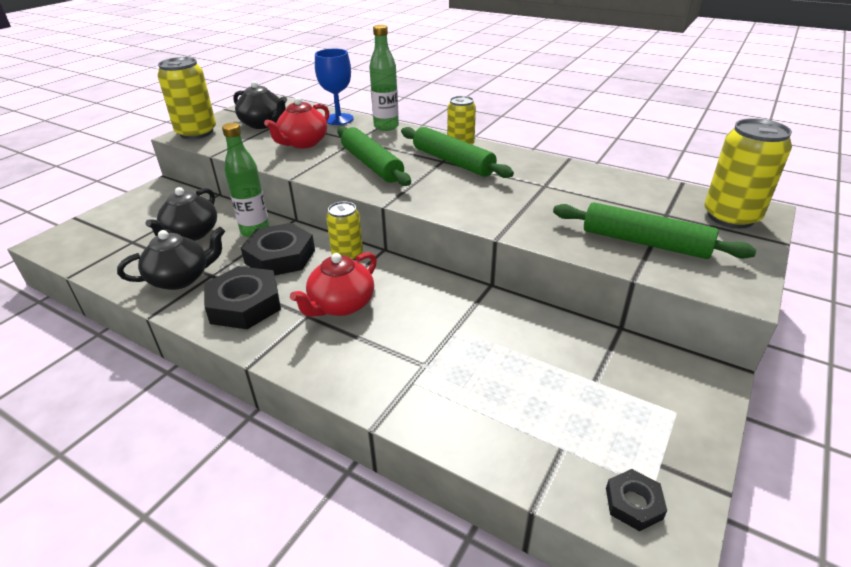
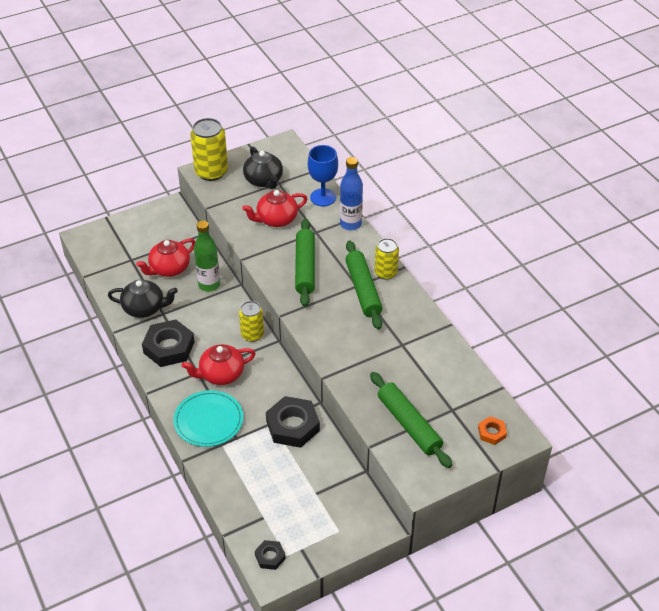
camera: 30 degrees right, 10 degrees up
black teapot [145,187,217,241] -> red teapot [136,238,195,277]
black nut [241,223,315,275] -> black nut moved to [266,396,320,448]
green bottle [369,25,399,131] -> blue bottle [340,157,363,230]
yellow can [704,118,792,228] -> orange nut [478,416,507,445]
none -> turquoise plate [173,390,243,447]

